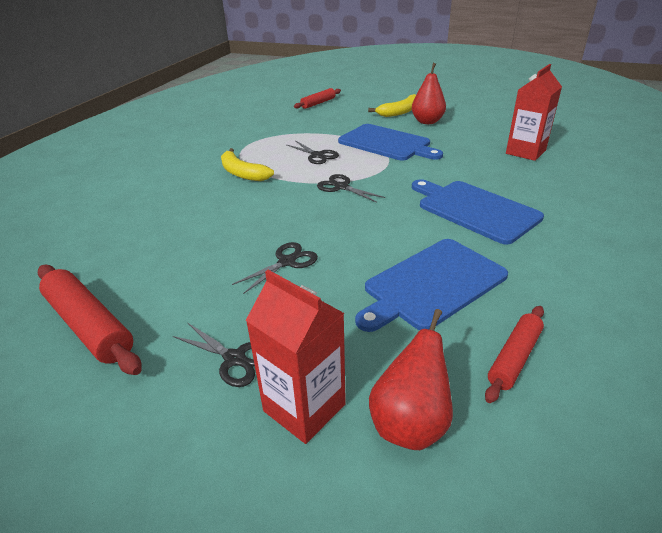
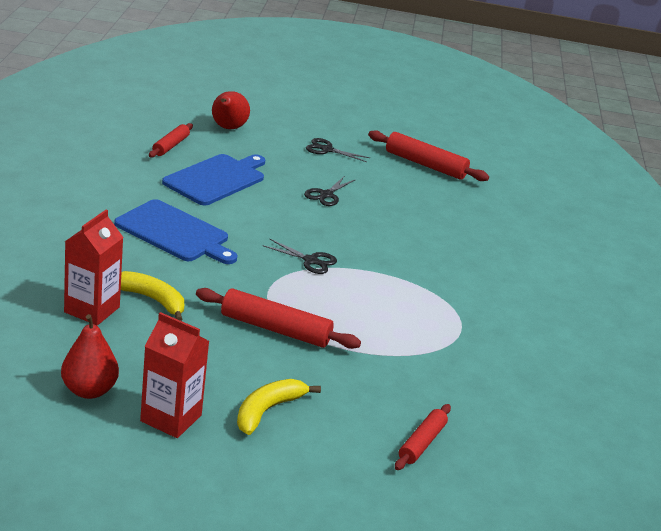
camera: 160 degrees right, 5 degrees down
yellow banana [221,148,274,181] -> yellow banana moved to [121,271,184,321]
red carton [246,270,346,444] -> red carton moved to [140,312,209,438]
black scissors [287,141,339,164] -> none
blue cutting board [338,124,443,161] -> red rolling pin [196,288,361,349]
red pear [412,63,446,124] -> red pear moved to [61,314,119,399]

